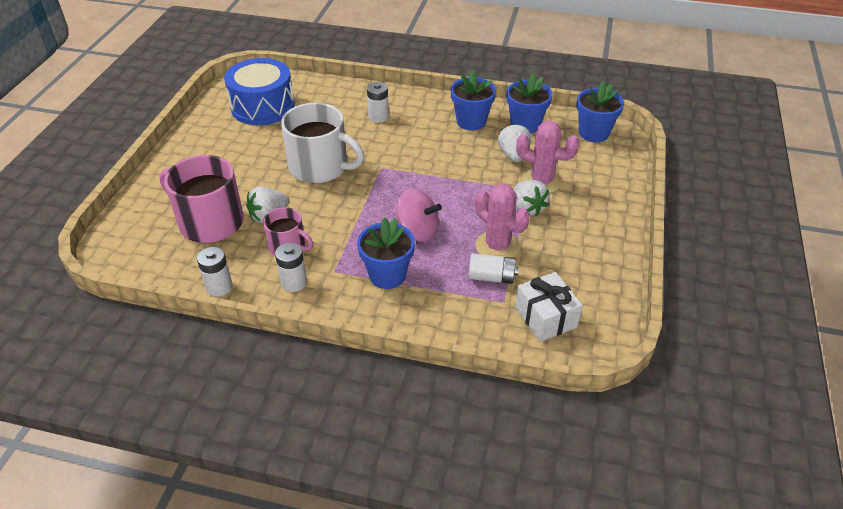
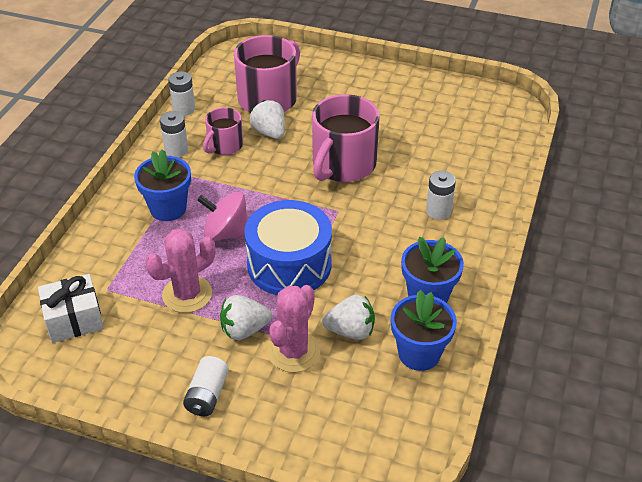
camera: 95 degrees right, 0 degrees up
blue drum [224,58,295,125] -> blue drum moved to [244,200,332,295]
white mug [281,103,365,183] -> pink mug [312,94,380,182]
pink spinning top [397,188,442,242] -> pink spinning top turned 75 degrees clockwise [197,192,248,241]
white battery [469,253,518,284] -> white battery moved to [183,356,229,416]
blue flower pot [576,80,624,142] -> none

